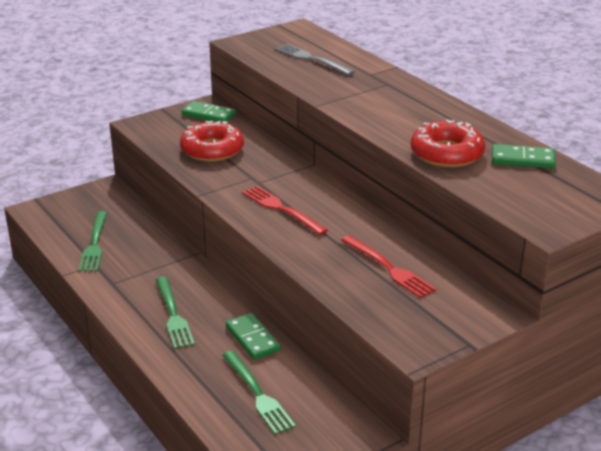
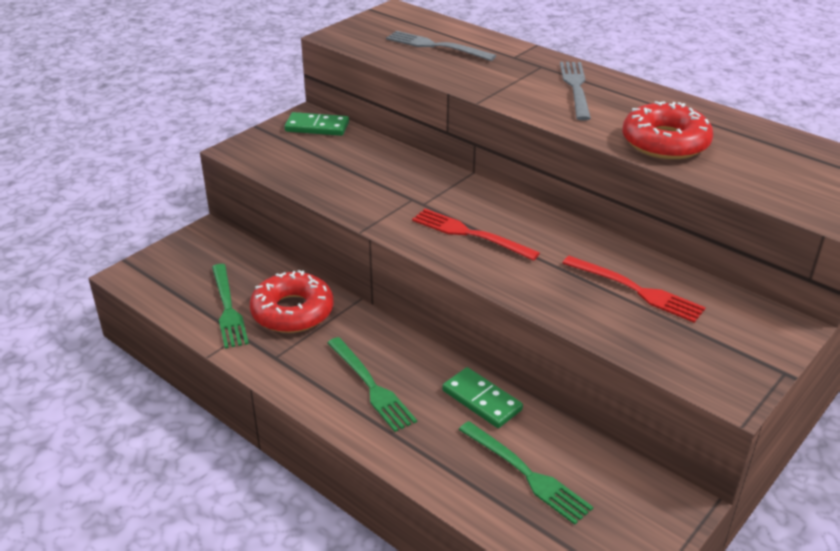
camera: 15 degrees left, 5 degrees up
red donut [180,121,244,162] -> red donut moved to [250,270,334,333]
green domino [492,144,556,168] -> none
none -> grey fork [560,62,591,121]

